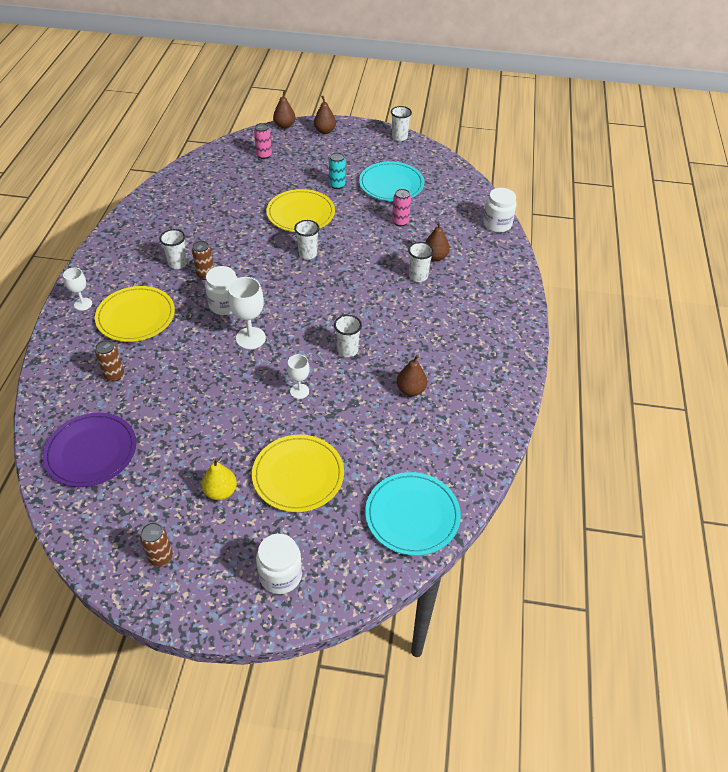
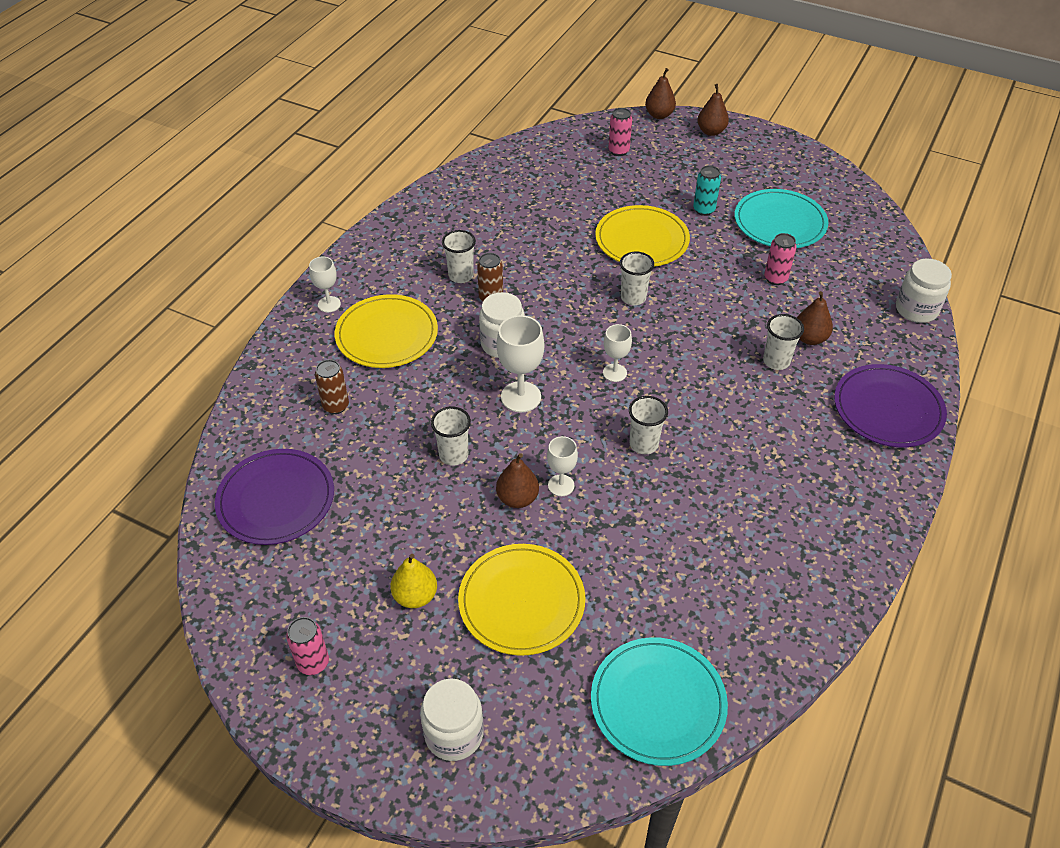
camera: 20 degrees right, 0 degrees up
brown can [140,522,173,566] -> pink can [286,617,329,675]
white cup [391,106,412,141] -> white cup moved to [431,407,471,465]
brown pear [397,355,427,396] -> brown pear moved to [496,453,539,508]
none -> white goblet [603,324,632,382]
none -> purple plate [834,364,947,447]

